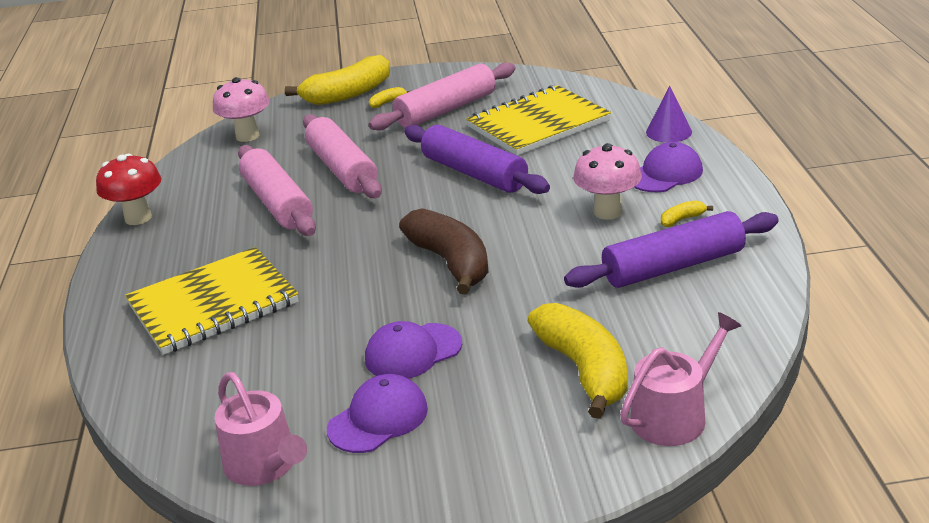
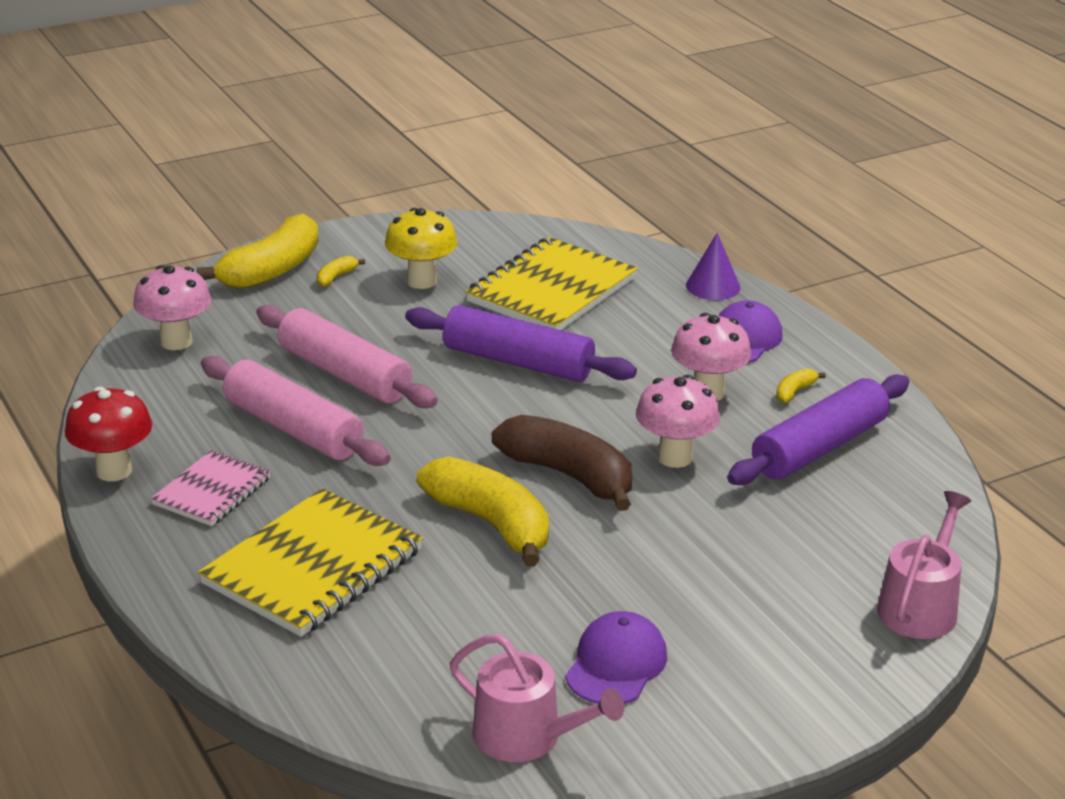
camera: 25 degrees left, 0 degrees up
purple cap [365,321,462,379] -> none
pink rolling pin [369,63,515,131] -> yellow mushroom [385,208,457,289]
yellow banana [528,303,628,419] -> yellow banana moved to [417,457,549,566]
none -> pink notebook [151,450,271,526]
none -> pink mushroom [636,375,720,468]

